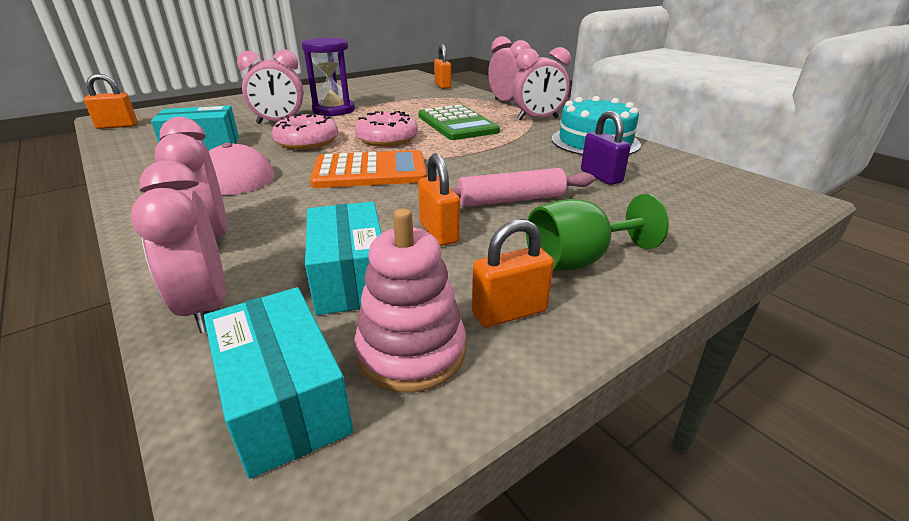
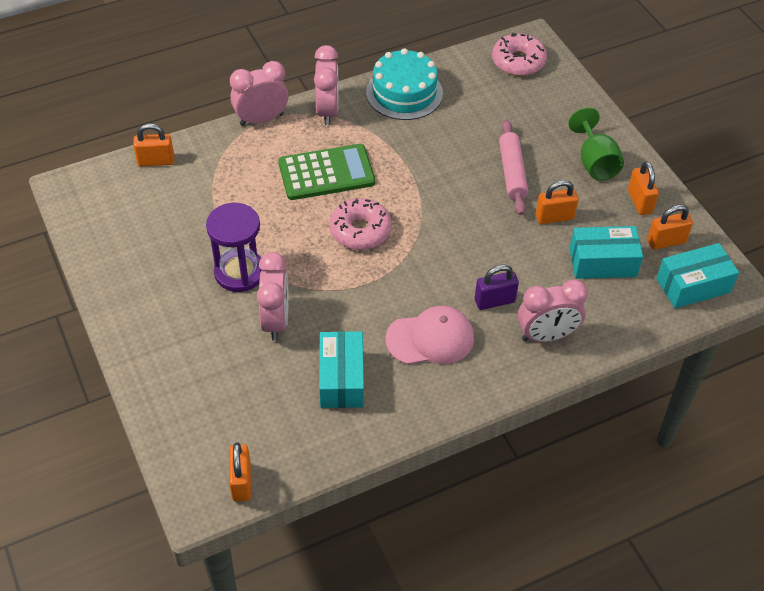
camera: 80 degrees left, 20 degrees up
pink clock [130,160,226,333] -> none
pink donut [272,113,338,150] -> pink donut moved to [492,33,547,76]
orange calculator [310,150,427,188] -> none
pink stacking toy [354,208,466,393] -> orange padlock [647,205,693,250]
purple padlock [581,111,631,185] -> purple padlock moved to [475,265,519,310]

